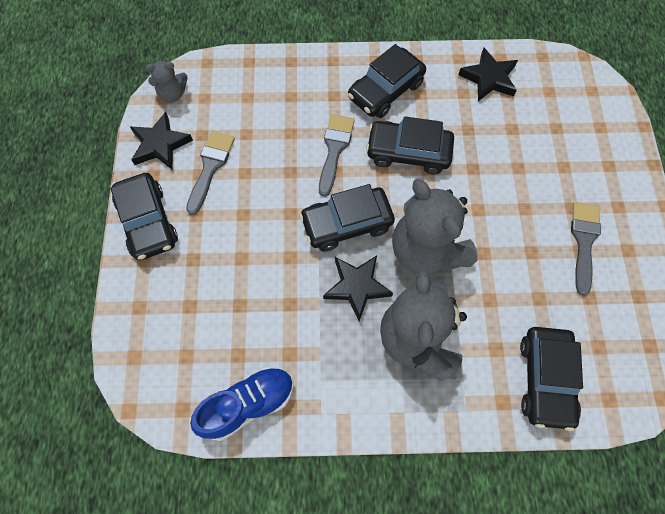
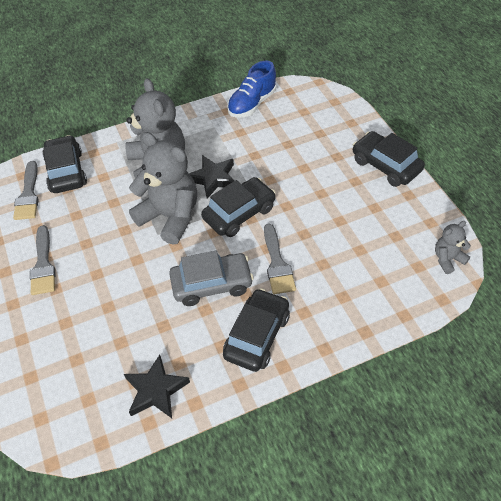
camera: 160 degrees right, 15 degrees down
black star [130,112,193,170] -> none
grey brush [186,131,235,215] -> grey brush moved to [13,161,39,220]
black car [366,117,454,175] -> grey car [169,251,254,306]

